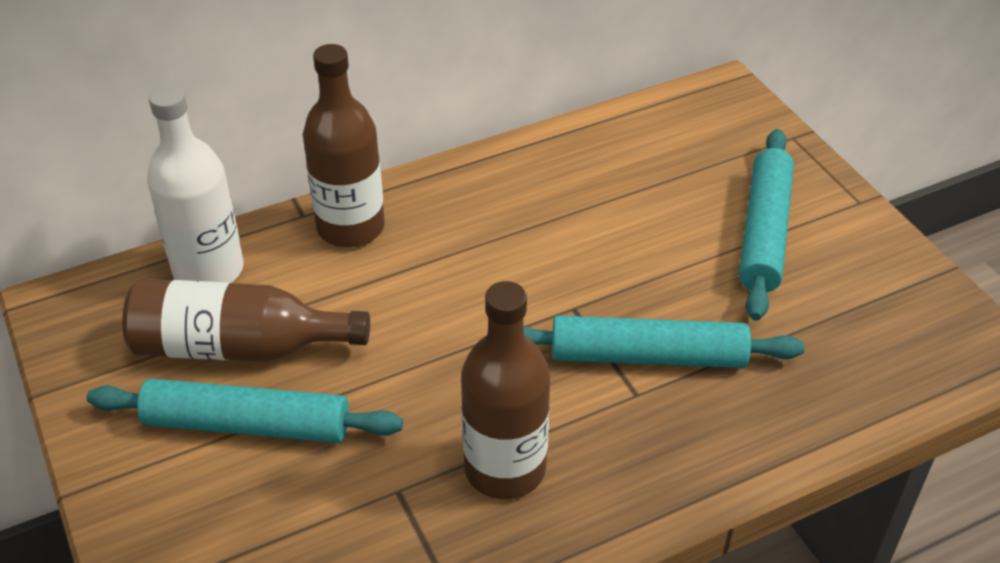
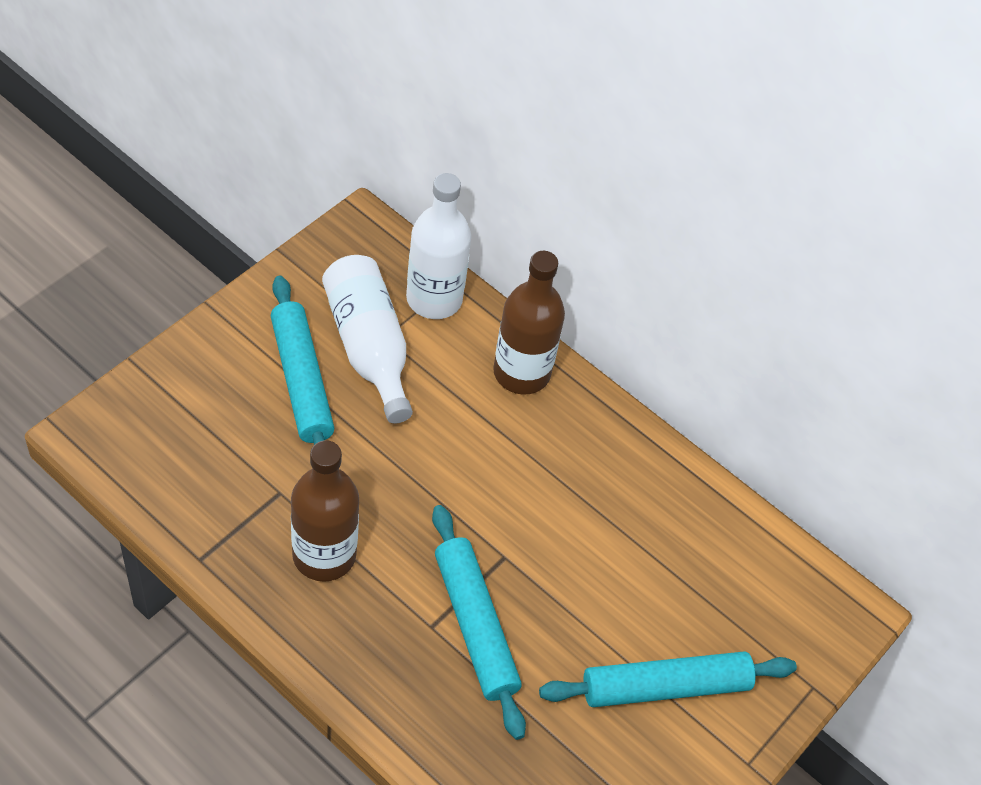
camera: 60 degrees right, 10 degrees up
brown bottle [122,279,370,362] -> white bottle [322,255,413,424]

